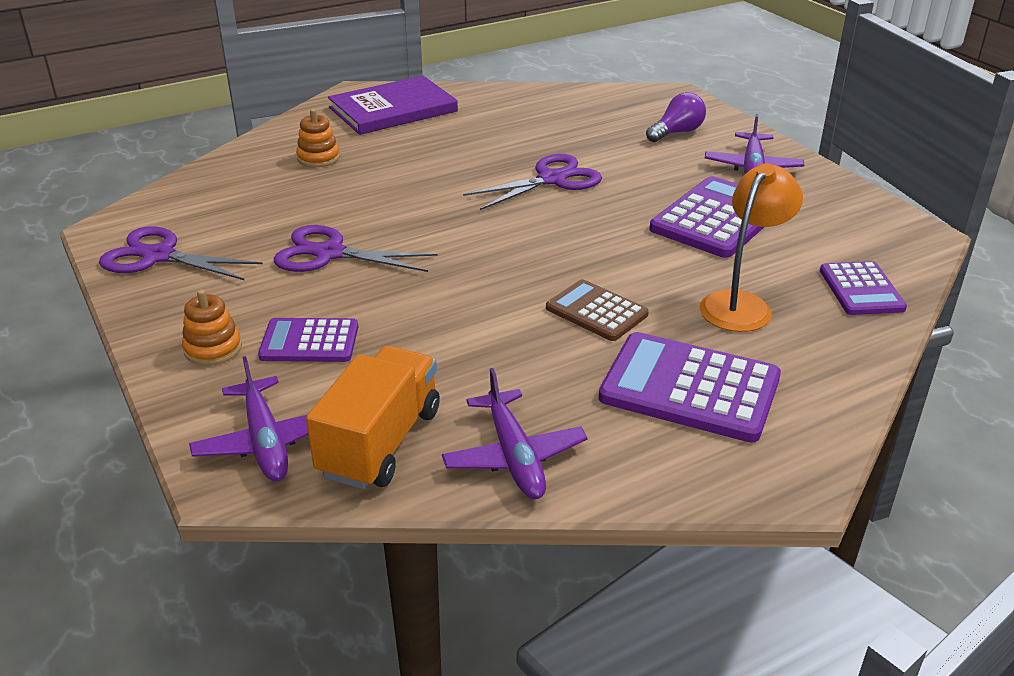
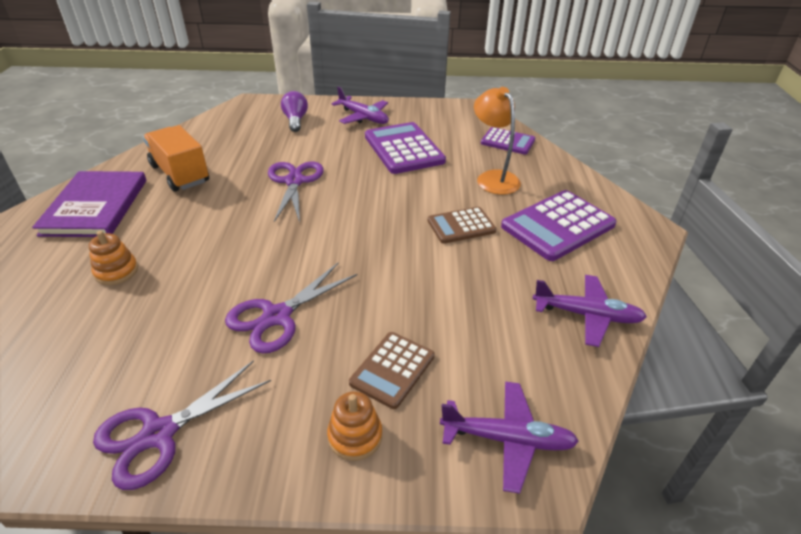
camera: 60 degrees left, 5 degrees up
purple calculator [258,318,358,362] -> brown calculator [349,332,435,409]
orange truck [306,346,440,489] -> orange truck moved to [143,125,209,192]

